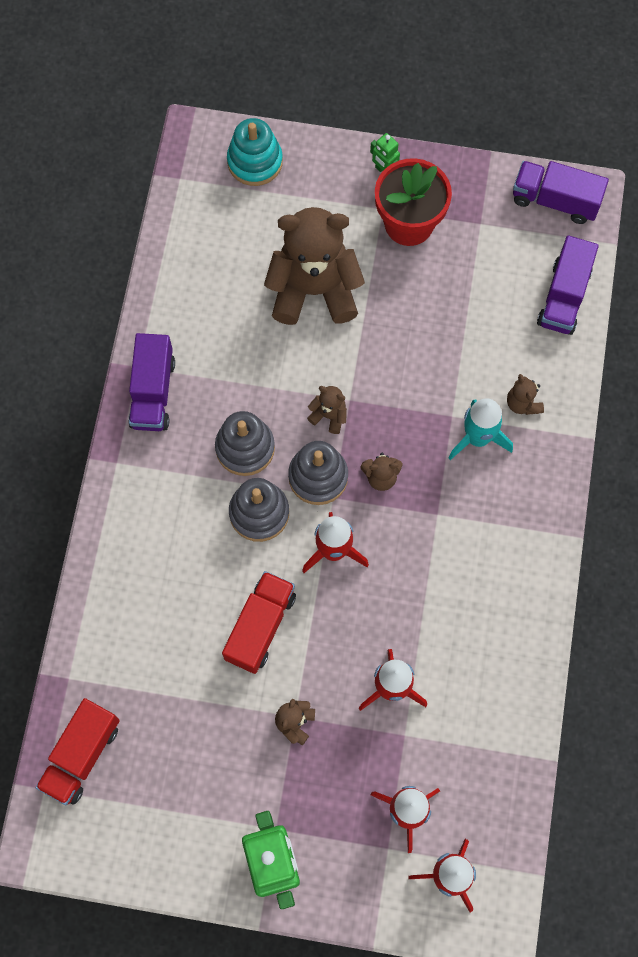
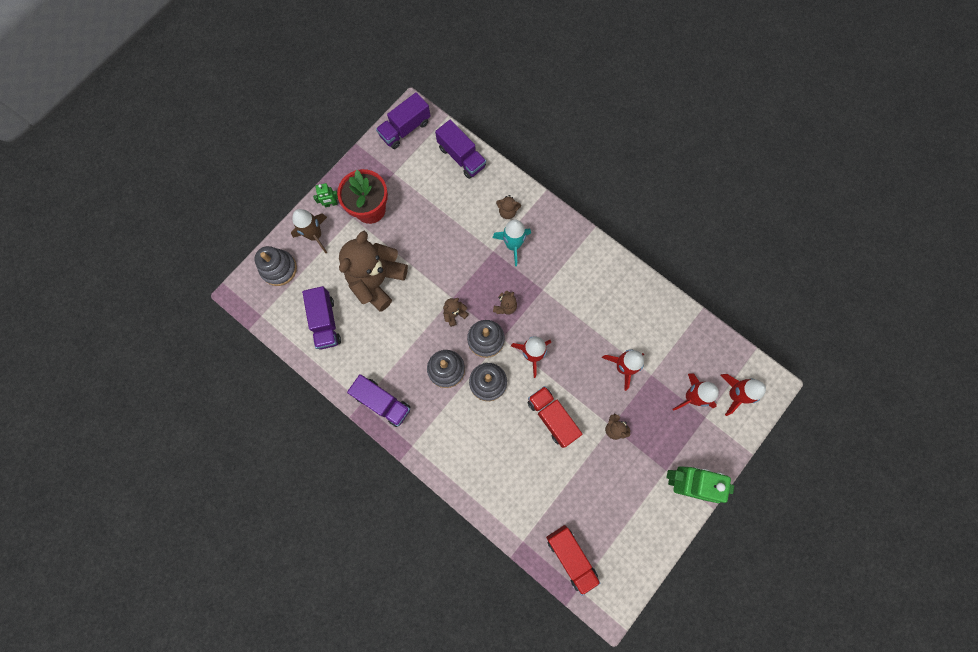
camera: 60 degrees left, 5 degrees up
turquoise stacking toy [227,118,283,186] -> grey stacking toy [254,246,297,286]
none -> brown rocket [291,209,327,253]
none -> purple truck [302,286,341,350]

